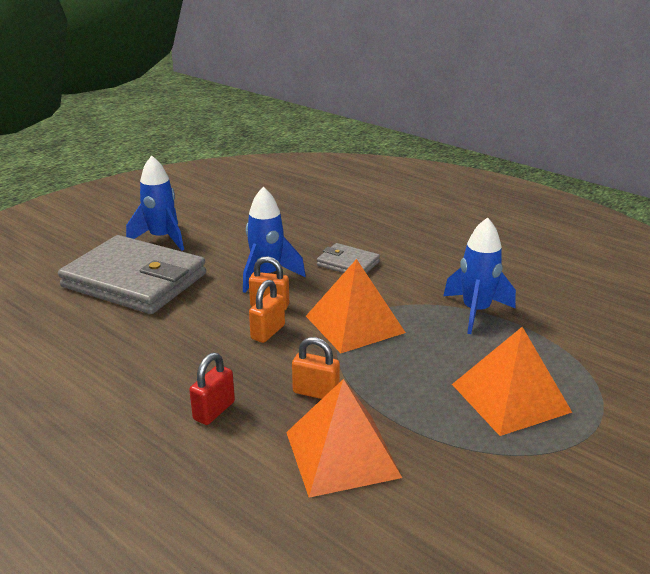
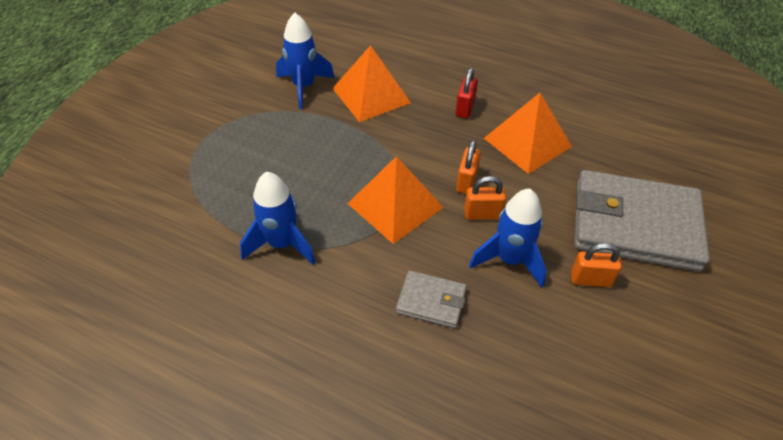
camera: 165 degrees right, 20 degrees up
blue rocket [126,155,184,251] -> blue rocket moved to [276,13,335,109]
orange padlock [292,337,340,399] -> orange padlock moved to [571,243,622,287]
orange pyramid [452,327,573,436] -> orange pyramid moved to [484,93,572,174]

